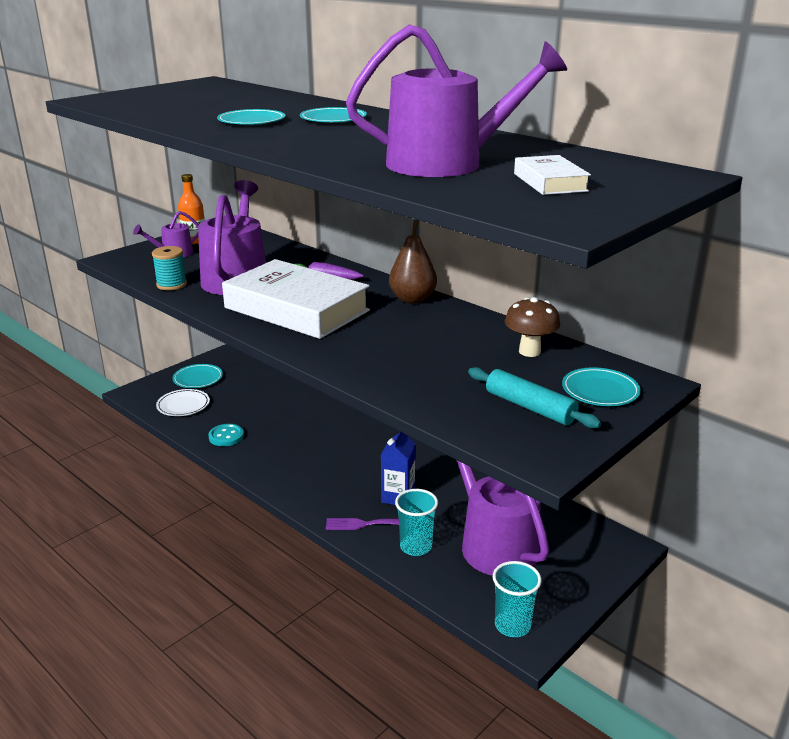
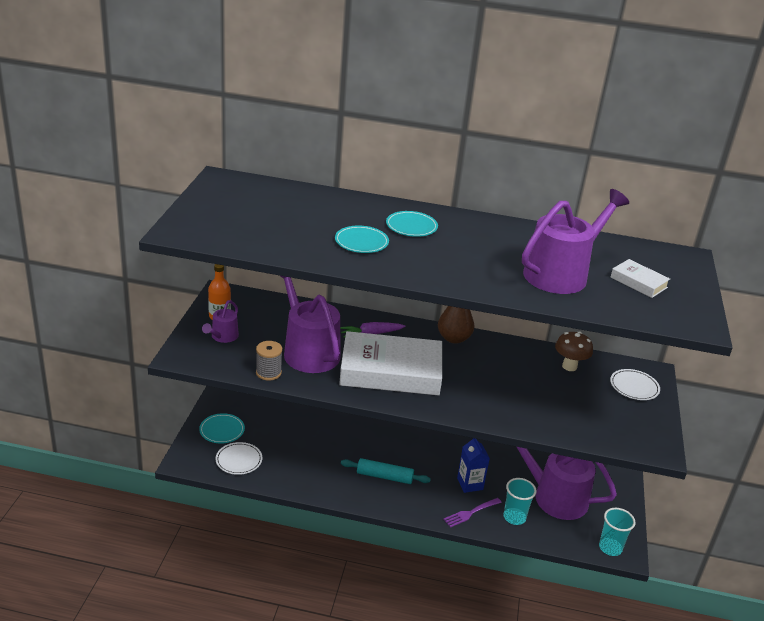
camera: 35 degrees left, 5 degrees up
turquoise spool [152,246,187,290] -> grey spool [256,341,282,381]
turquoise button [208,424,244,446] -> none
turquoise rolling pin [468,367,602,428] -> turquoise rolling pin moved to [341,458,431,484]
turquoise plate [562,367,641,406] -> white plate [610,369,660,400]

